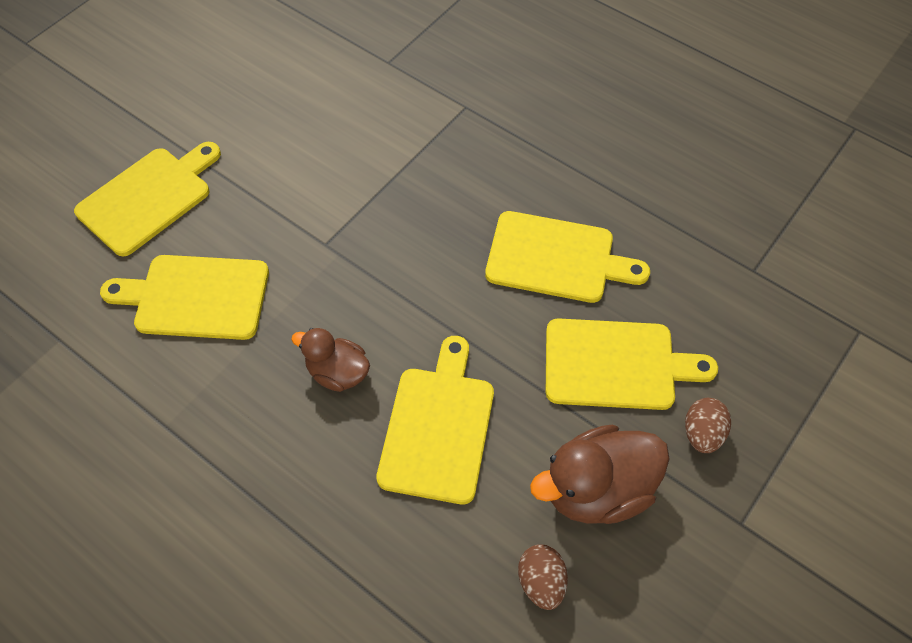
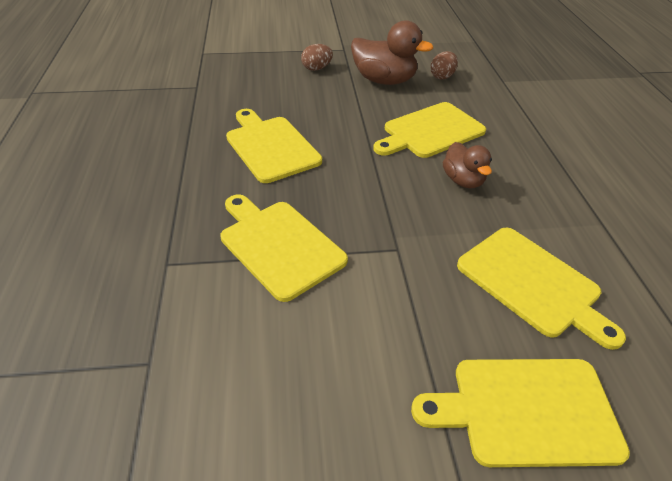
camera: 135 degrees left, 15 degrees down
yellow cutting board [546,318,718,410] -> yellow cutting board moved to [220,194,348,302]

